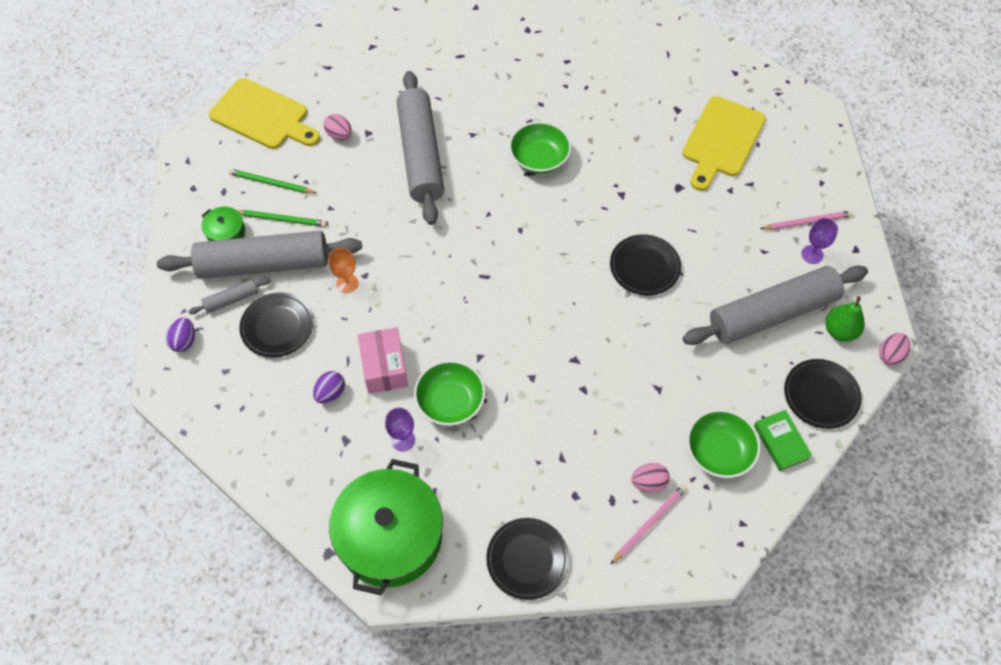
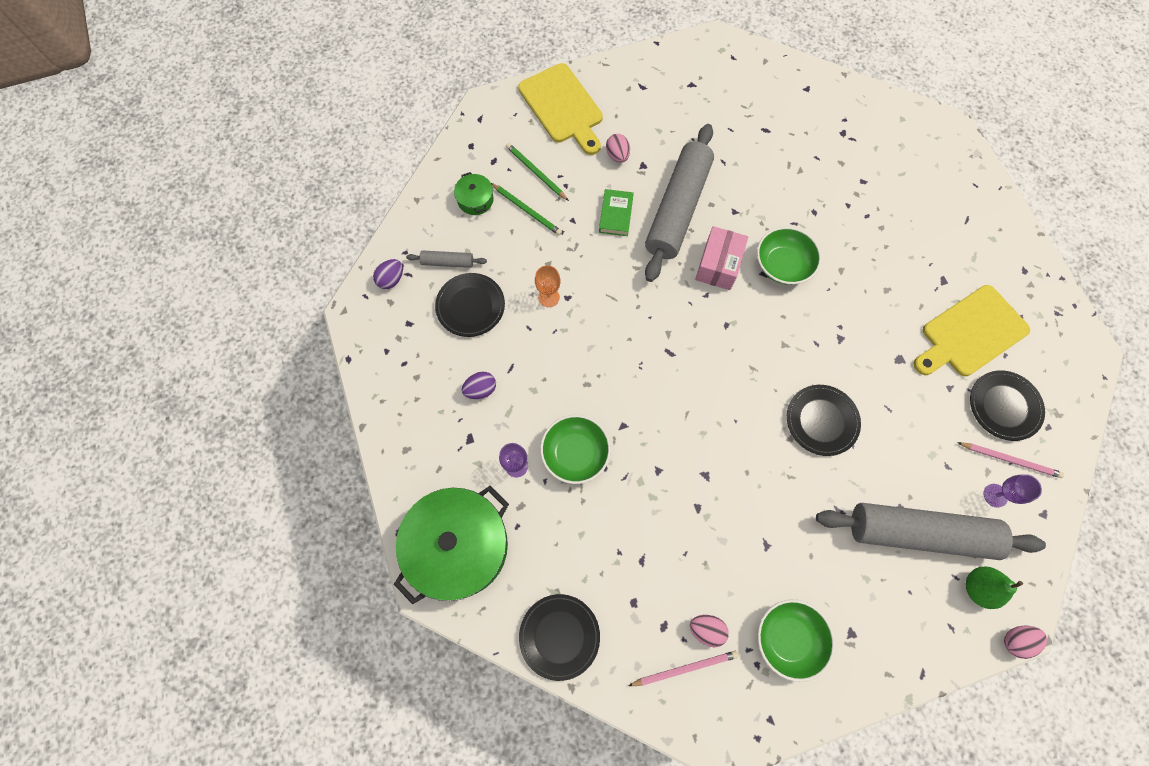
camera: 30 degrees right, 10 degrees up
grey rolling pin [157,231,362,279] -> none
pink box [358,327,408,394] -> pink box moved to [695,226,748,290]
green book [754,410,812,471] -> green book moved to [599,189,634,236]
black plate [784,359,862,429] -> black plate moved to [970,370,1045,441]

